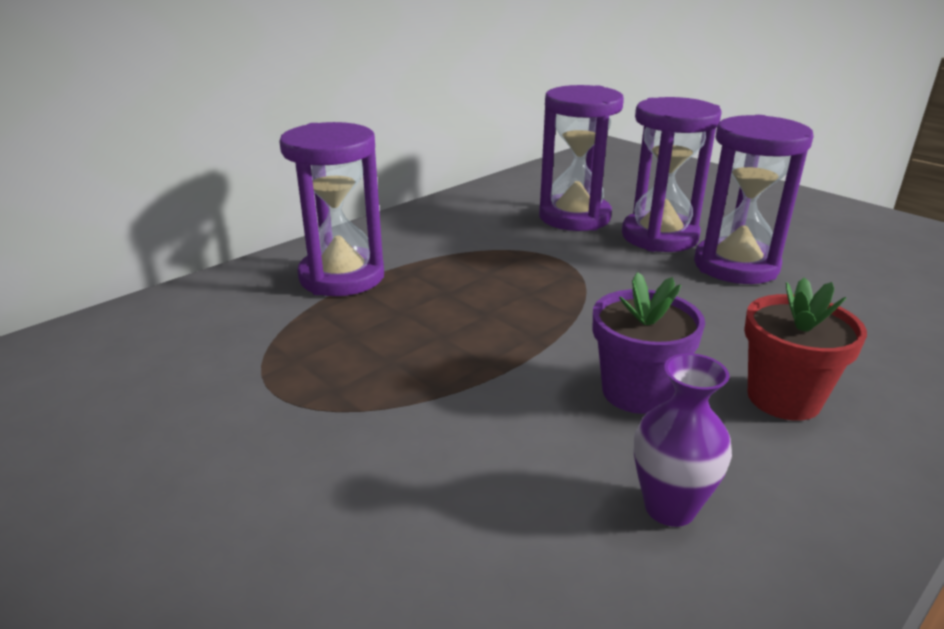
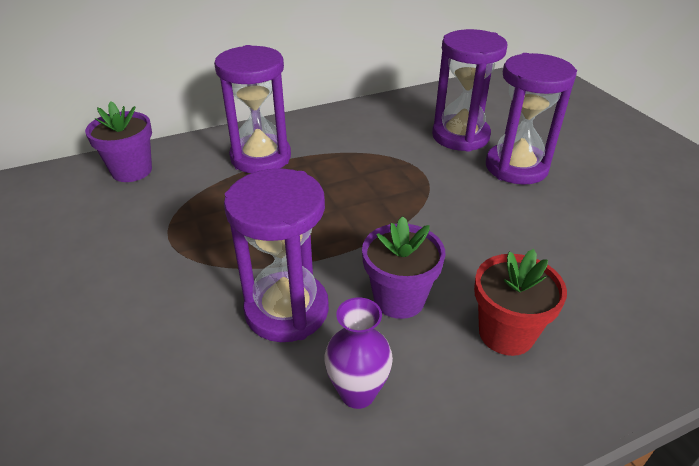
camera: 20 degrees right, 10 degrees up
purple hourglass [694,115,814,284] -> purple hourglass moved to [224,168,329,342]
none -> purple flower pot [85,101,152,182]

